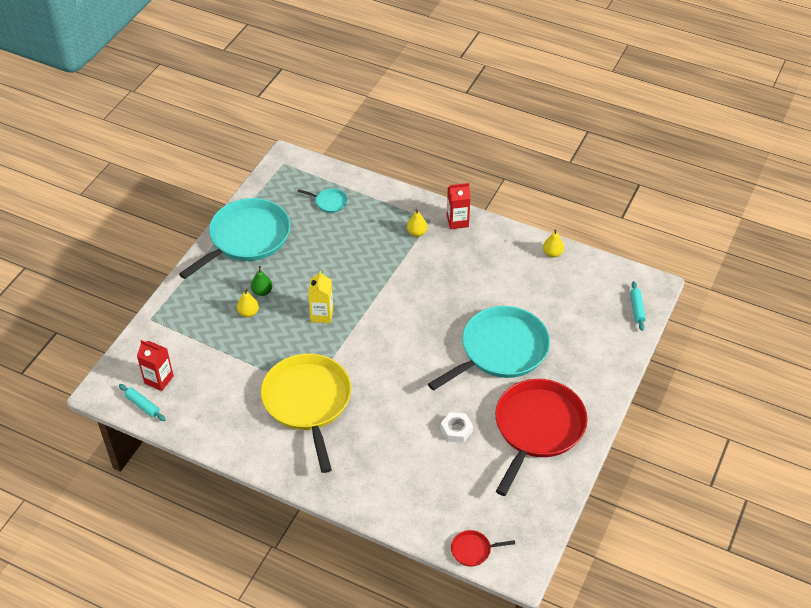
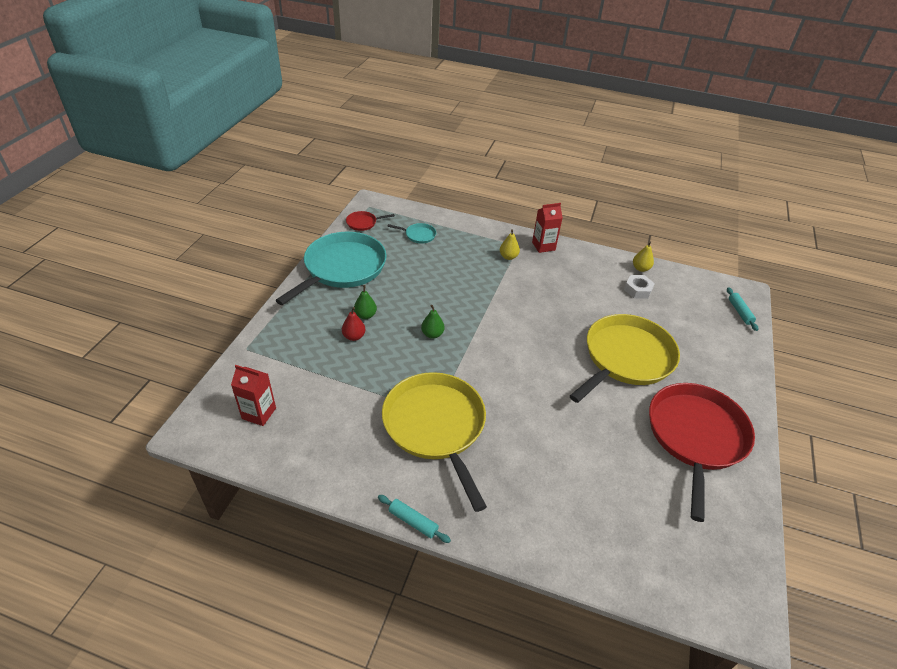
camera: 10 degrees left, 5 degrees down
turquoise rolling pin [119,384,166,421] -> turquoise rolling pin moved to [378,495,451,543]
yellow pear [237,288,259,317] -> red pear [342,307,365,341]
yellow carton [308,271,333,323] -> green pear [421,305,445,339]
turquoise pan [428,306,550,391] -> yellow pan [570,314,680,403]
white nut [441,412,473,443] -> white nut moved to [624,275,655,299]
red pan [451,530,515,566] -> red pan moved to [346,211,395,231]

